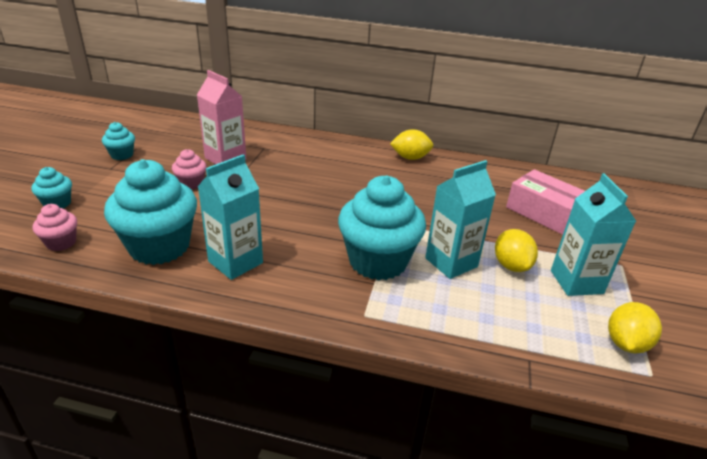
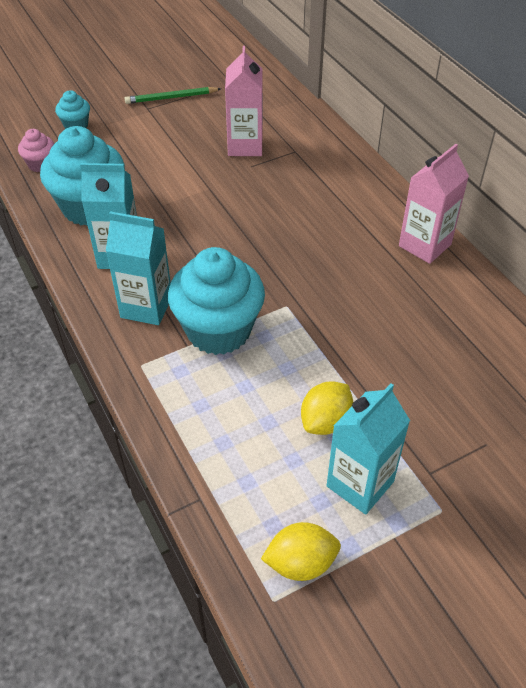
camera: 50 degrees right, 15 degrees up
turquoise cupcake [102,122,135,160] -> green pencil [124,87,221,104]
pink cupcake [172,149,206,190] -> none
yellow lemon [390,129,433,160] -> pink carton [399,144,469,264]
turquoise carton [425,160,496,279] -> turquoise carton moved to [106,211,171,325]
pink box [506,169,585,235] -> none

